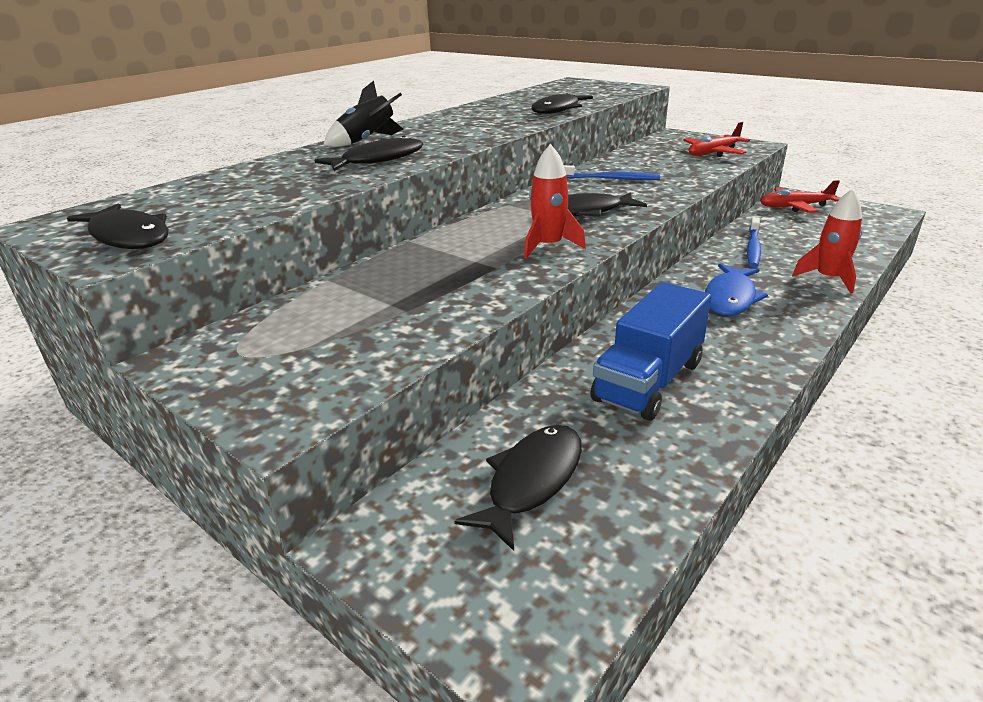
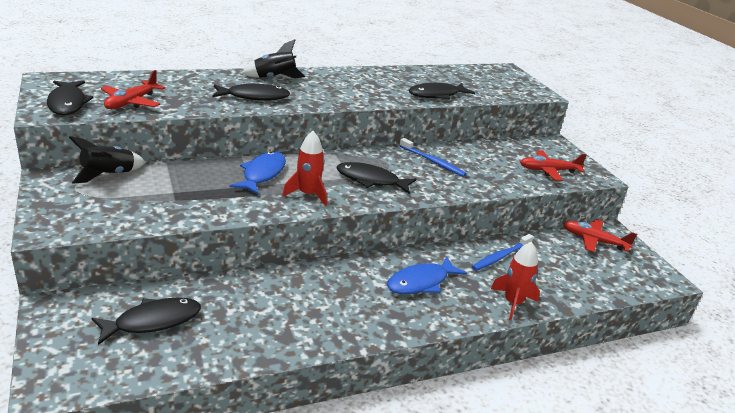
camera: 25 degrees right, 0 degrees up
blue truck [590,282,712,421] -> none
none -> black rocket [69,136,146,184]
none -> red plane [101,70,165,109]
none -> blue fish [230,152,286,195]

